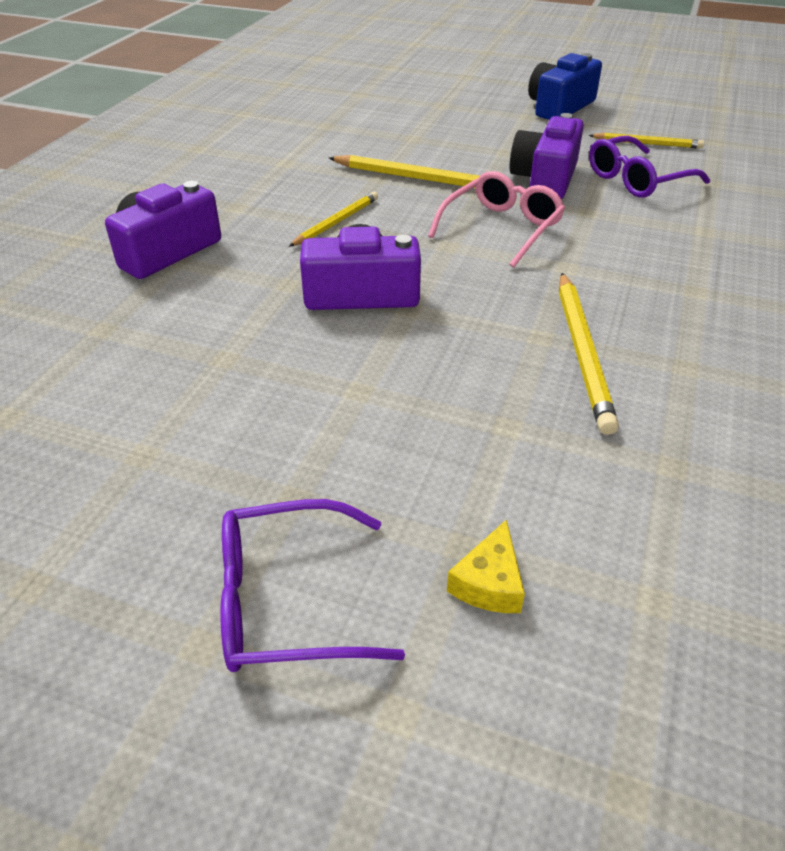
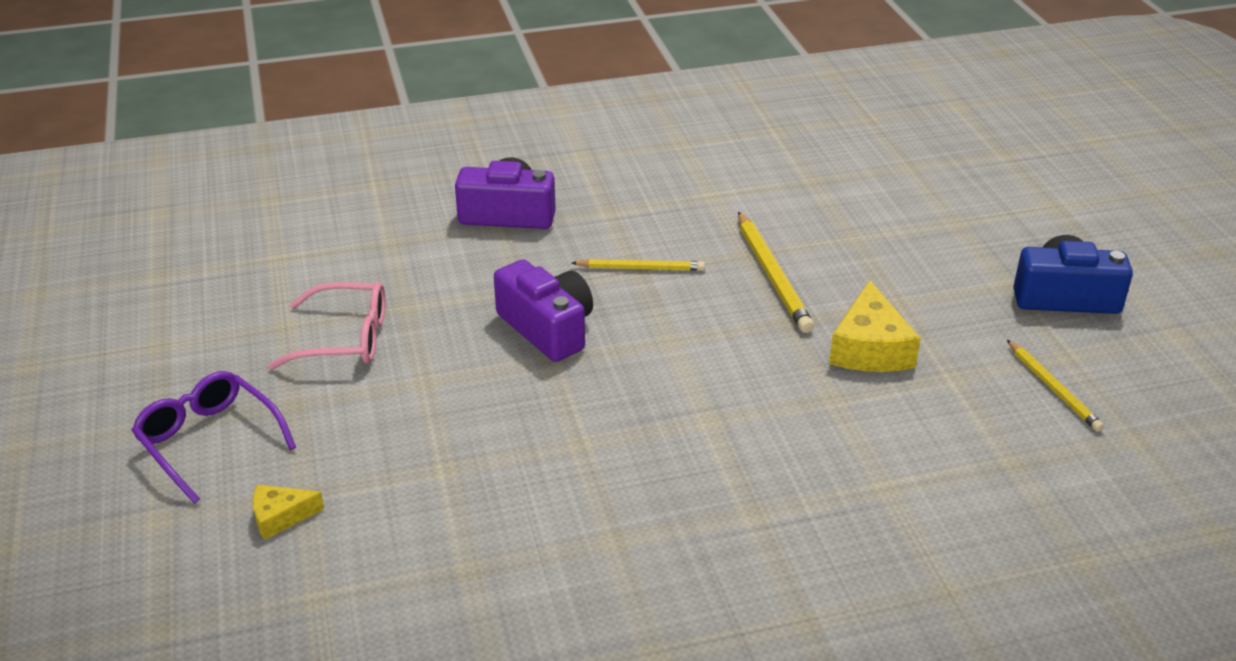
camera: 55 degrees right, 5 degrees down
pink glasses [428,171,565,268] -> pink glasses moved to [268,282,385,370]
purple camera [510,113,584,199] -> yellow cheese [829,280,921,372]
yellow pencil [559,273,619,435] -> none
purple glasses [589,136,710,198] -> none

